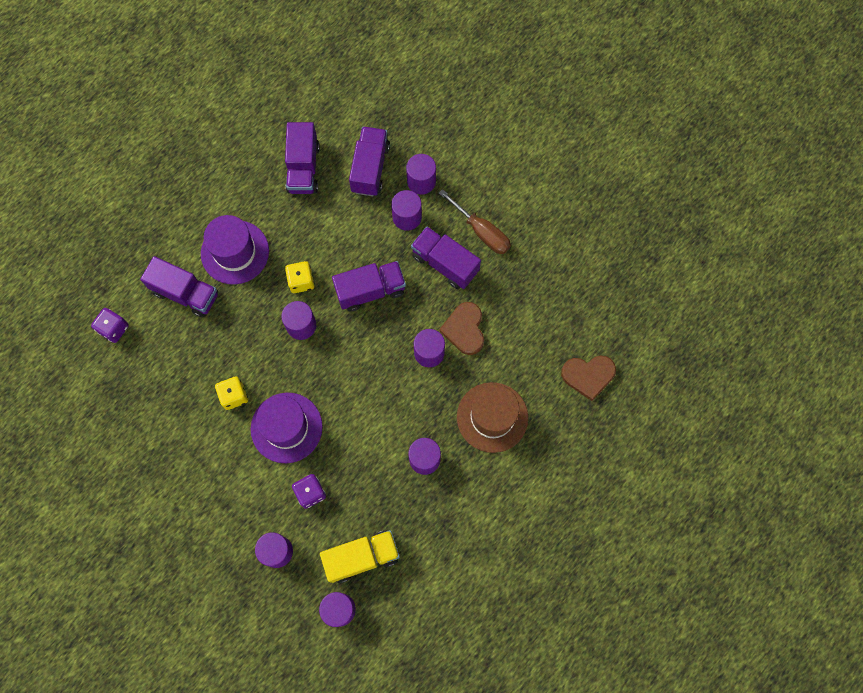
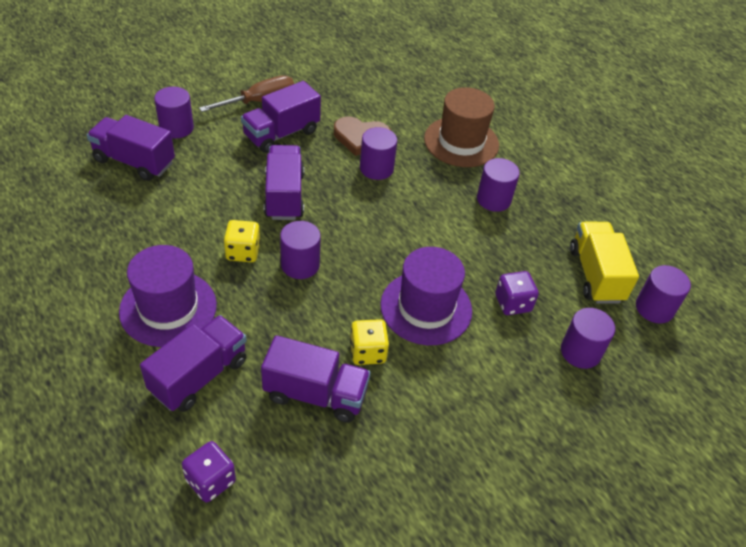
camera: 80 degrees left, 25 degrees down
purple truck [285,122,320,194] -> purple truck moved to [261,335,371,423]
purple cylinder [391,190,422,230] -> none
brown heart [561,355,616,401] -> none

